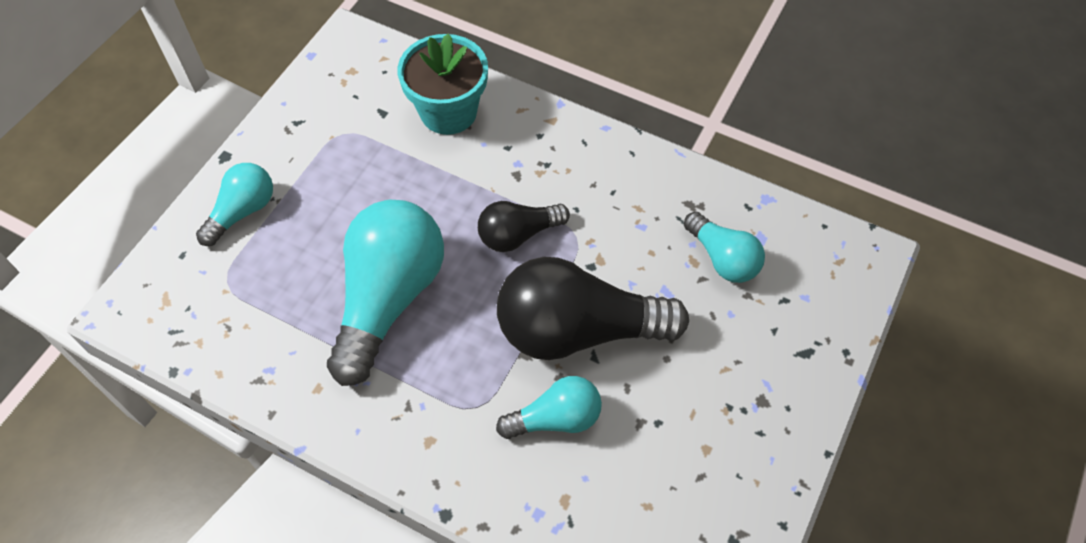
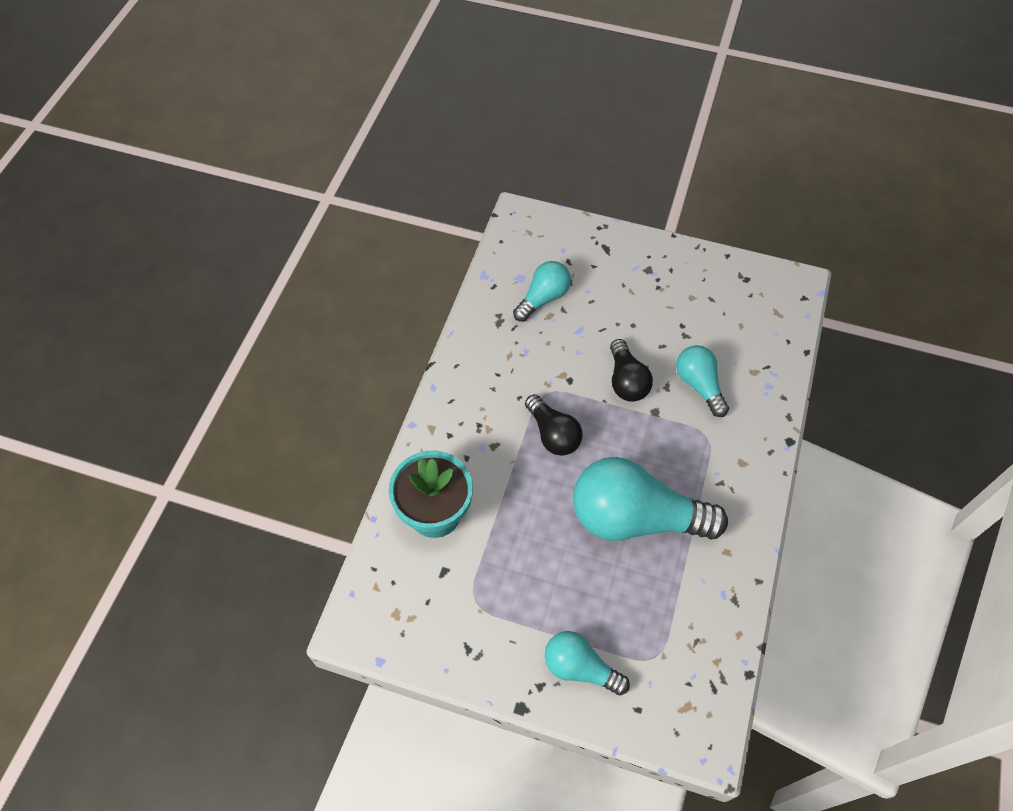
camera: 100 degrees left, 0 degrees up
black light bulb [497,257,689,360] -> black light bulb [610,339,653,402], size x0.54

